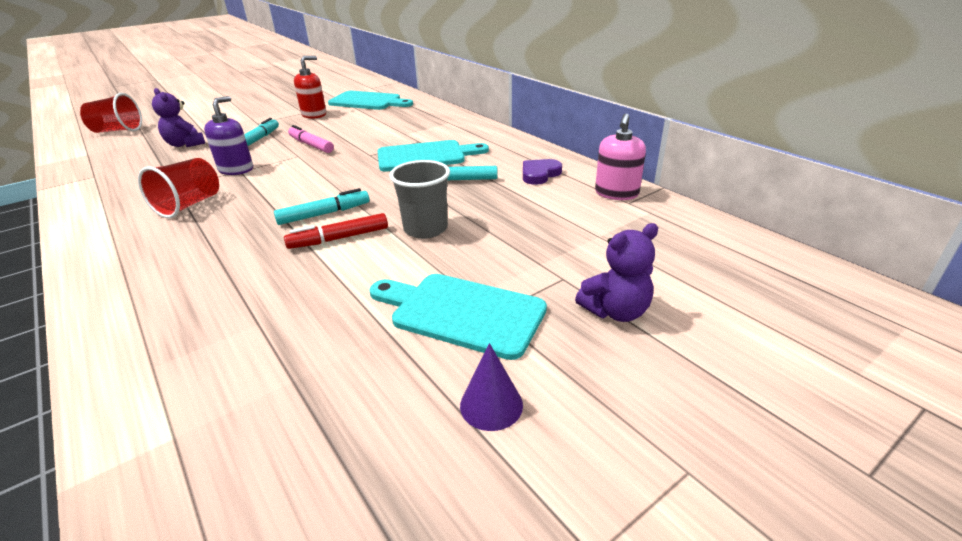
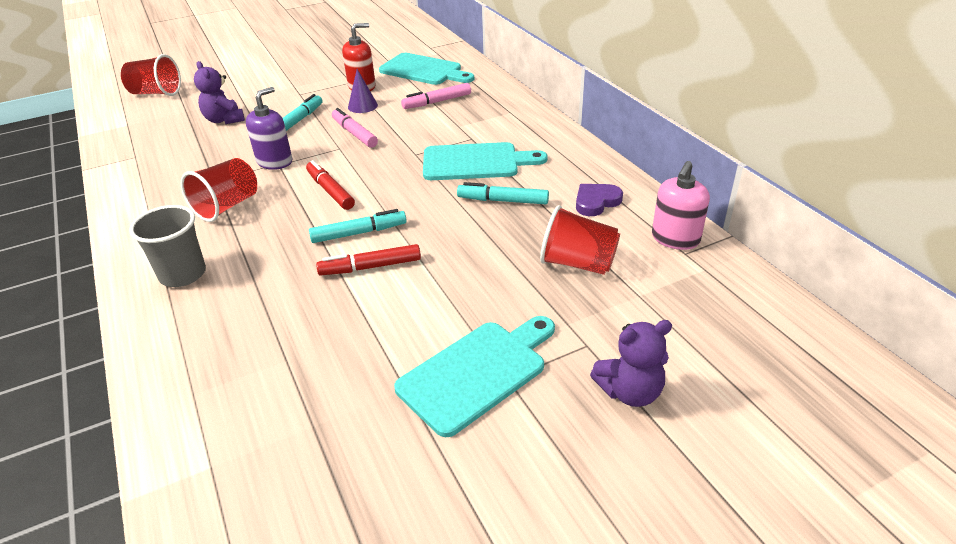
camera: 10 degrees right, 5 degrees up
turquoise cutting board [370,274,547,360] -> turquoise cutting board turned 105 degrees clockwise [394,316,555,437]
grey cup [389,160,450,239] -> grey cup moved to [129,205,206,287]
purple cone [460,343,523,431] -> purple cone moved to [348,69,378,113]
none -> red marker [306,160,355,210]
none -> pink marker [401,83,471,109]
none -> red cup [540,205,620,275]

